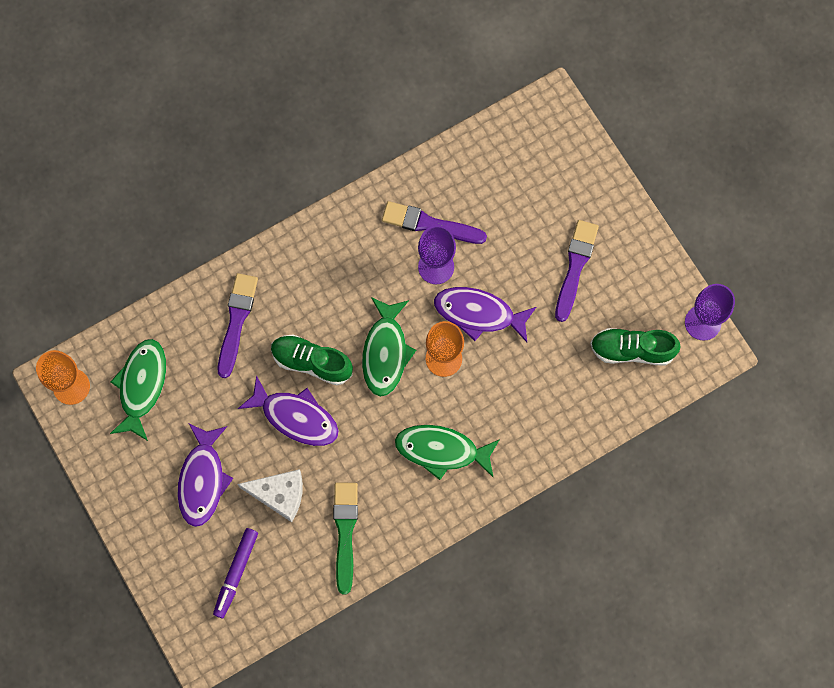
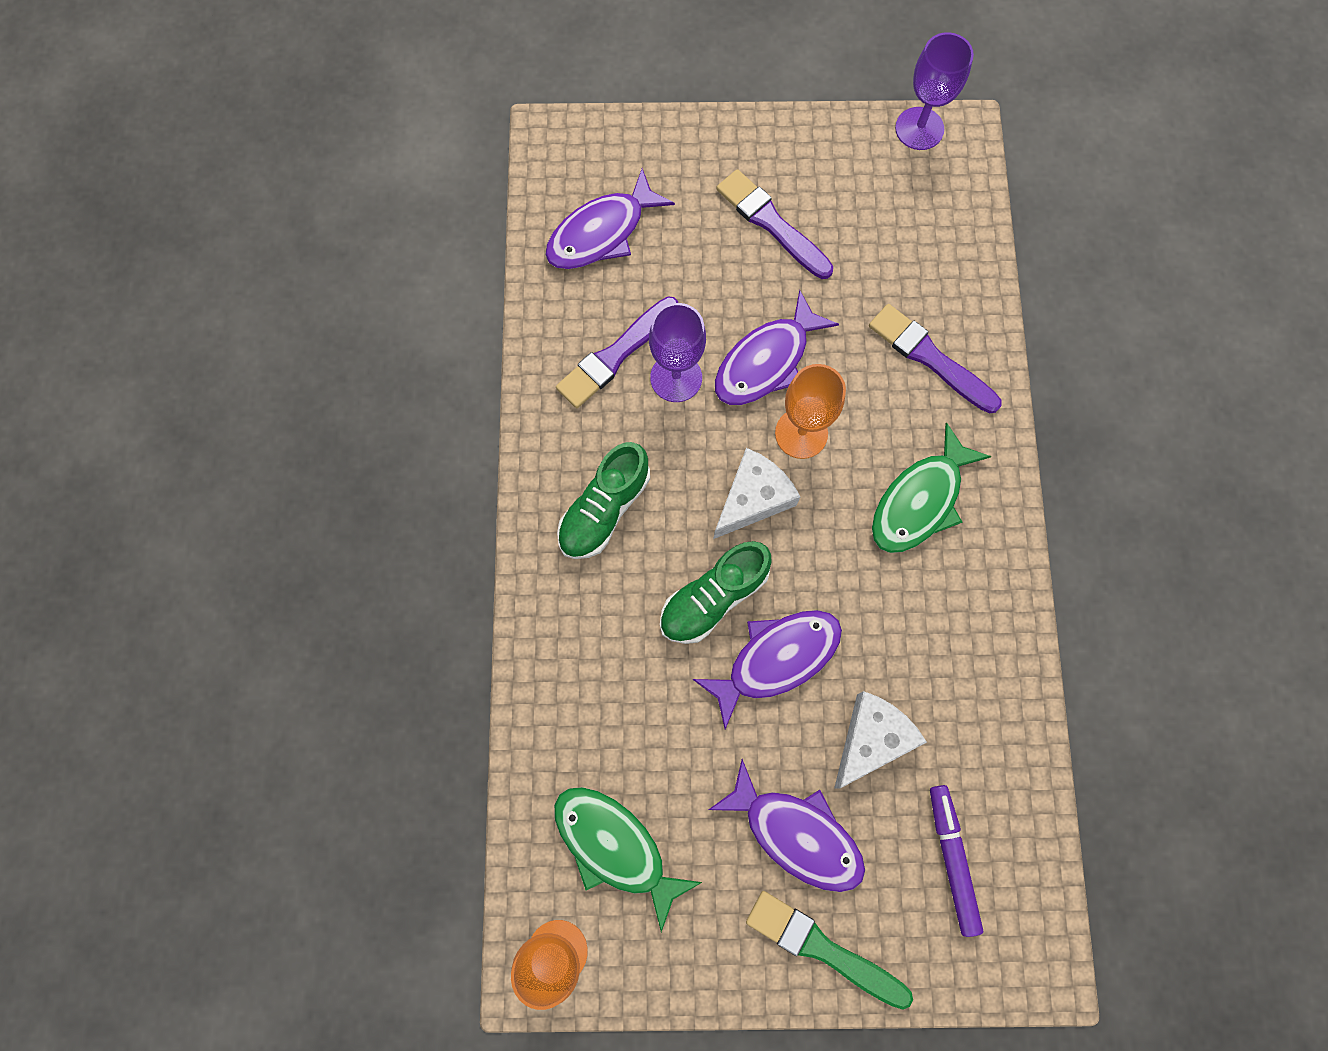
camera: 60 degrees left, 0 degrees up
purple marker [213,528,258,618] -> purple marker turned 150 degrees counterclockwise [930,785,983,937]
purple brush [218,273,258,378] -> purple brush moved to [869,304,1002,414]
green brush [333,483,358,594] -> green brush moved to [746,891,913,1010]
green fish [362,297,416,397] -> white cheese [713,448,800,539]
green shoe [590,328,681,365] -> green shoe moved to [557,442,650,559]
none -> purple fish [545,169,675,269]

